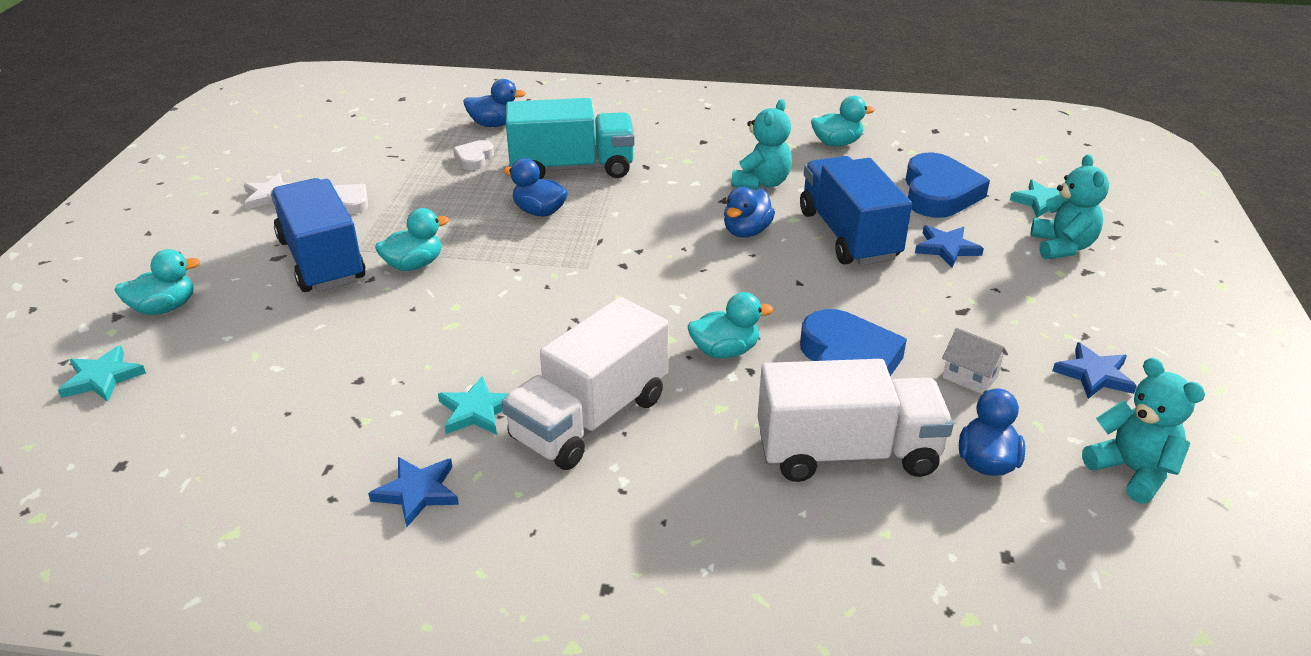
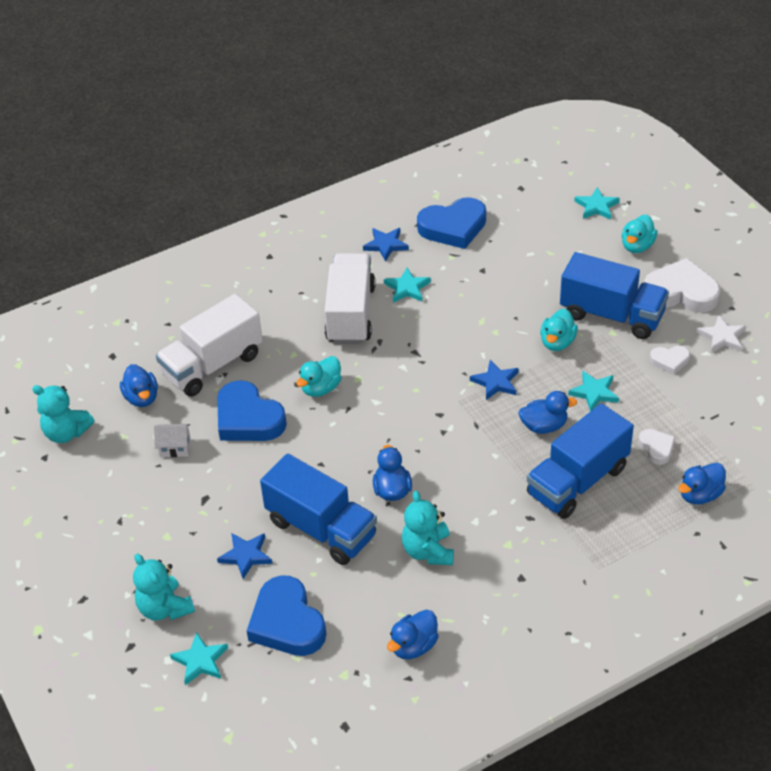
camera: 145 degrees right, 10 degrees up
turquoise truck [506,98,634,179] -> blue truck [527,403,634,519]
turquoise duck [811,96,875,146] -> blue duck [387,610,439,659]
blue star [1052,342,1137,399] -> blue star moved to [470,360,519,400]
none -> blue heart [417,197,486,249]
none -> turquoise star [568,371,619,411]
none -> white heart [644,258,720,313]

